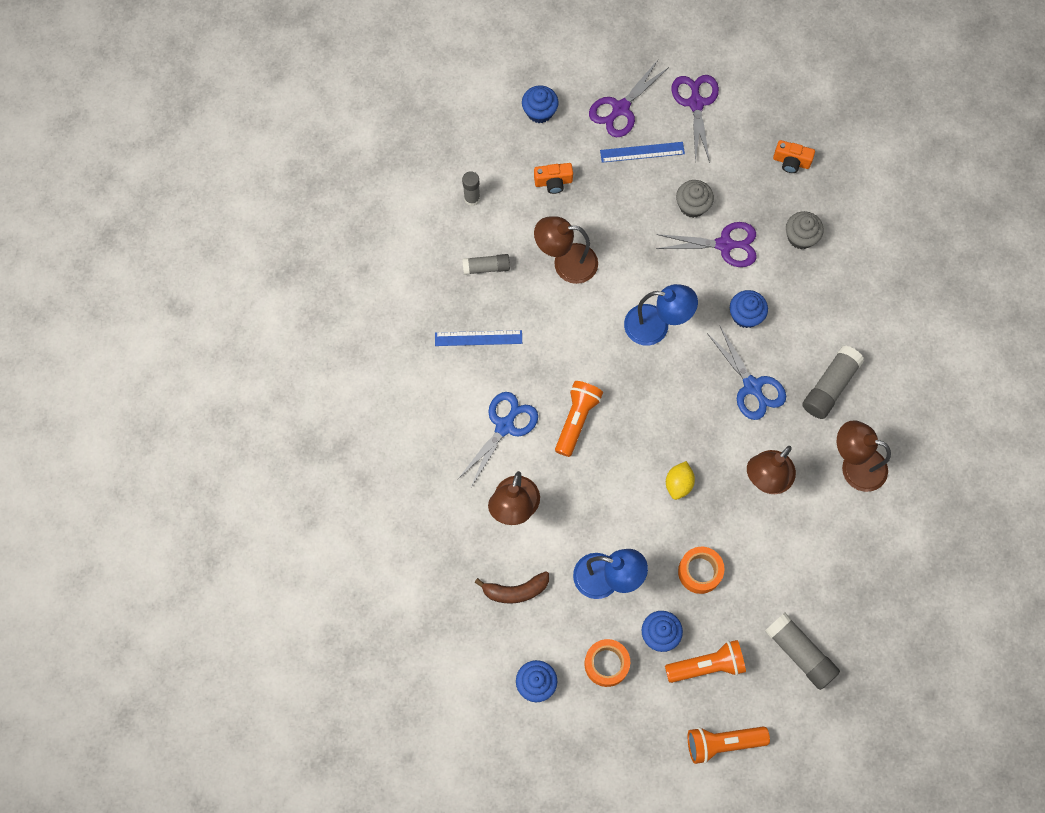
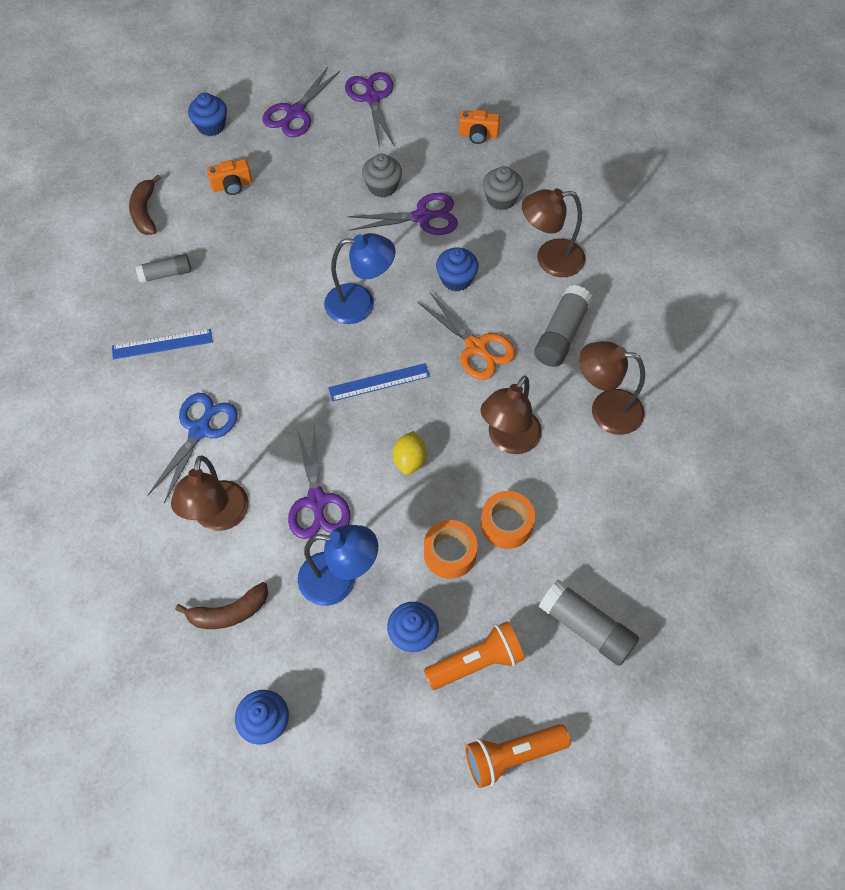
camera: 10 degrees left, 10 degrees down
grey glue stick [462,171,480,206] -> brown banana [129,174,161,235]
brown lamp [534,216,598,284] -> brown lamp moved to [522,189,586,277]
orange flashlight [555,381,603,457] -> none
orange tape [584,639,630,687] -> orange tape moved to [481,491,535,549]
blue ruler [600,142,685,163] -> blue ruler moved to [328,363,430,402]
blue scissors [707,326,786,420] -> orange scissors [417,291,515,380]
none -> purple scissors [288,425,351,539]

